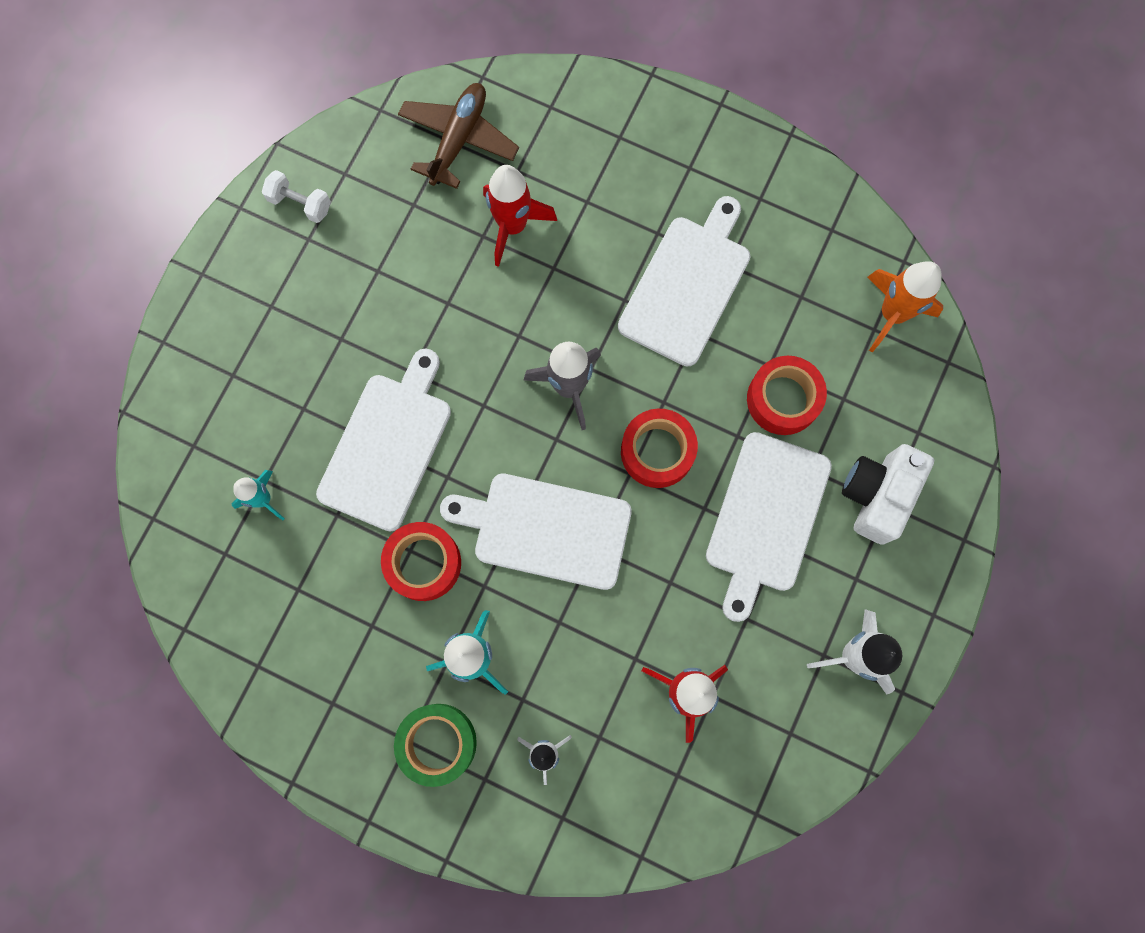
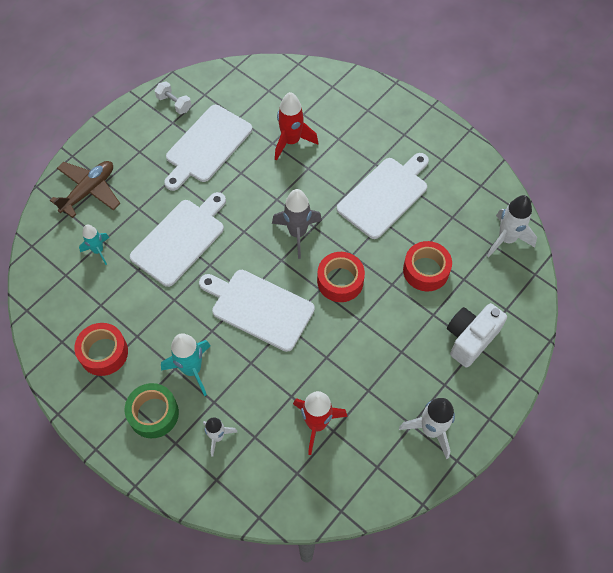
camera: 15 degrees right, 15 degrees down
red tape [381,522,461,601] -> red tape moved to [74,323,128,376]
brown plane [398,83,519,189] -> brown plane moved to [50,161,120,218]
white cutting board [706,432,832,622] -> white cutting board moved to [164,105,252,191]
orange rocket [867,261,943,352] -> white rocket [487,195,537,257]

